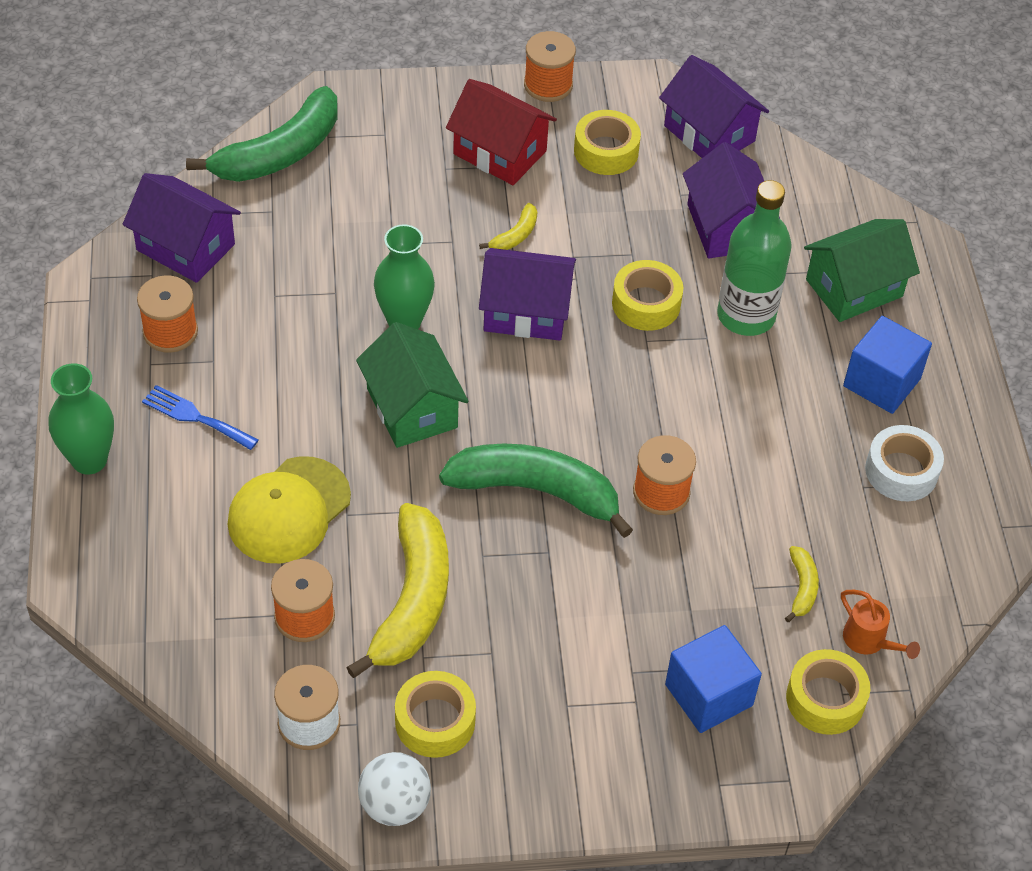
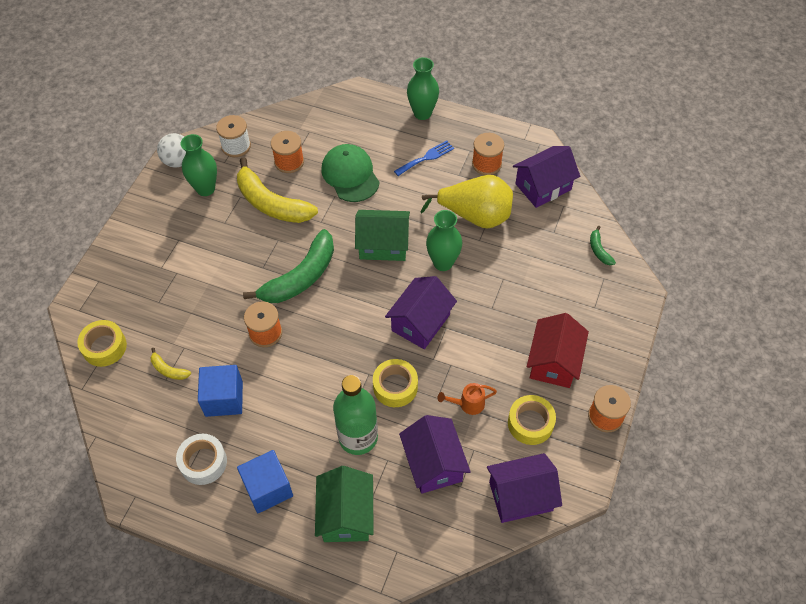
camera: 120 degrees right, 5 degrees up
green banana [186,86,338,182] -> green banana [590,225,616,265], size x0.44
yellow cap [228,456,351,563] -> green cap [322,144,380,202]
yellow tape [395,671,476,758] -> green vase [180,134,217,196]
red house [446,79,557,185] -> red house turned 45 degrees counterclockwise [527,313,589,388]
yellow banana [479,203,537,250] -> none
blue cube [665,625,762,733] -> blue cube moved to [198,365,243,417]
purple house [683,142,780,258] -> purple house turned 60 degrees clockwise [399,415,471,494]
orange watering can [841,590,920,659] -> orange watering can moved to [438,383,497,415]
none -> yellow pear [421,175,513,229]

